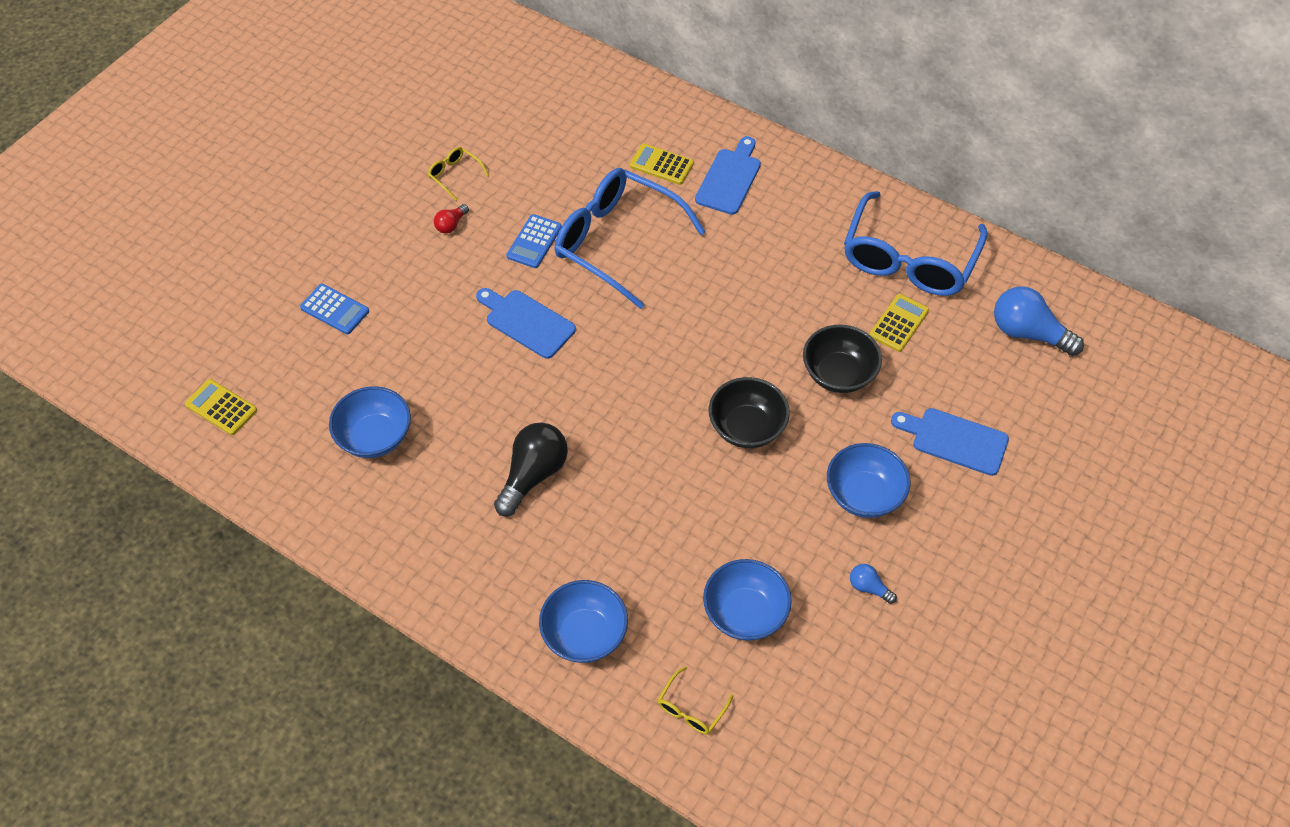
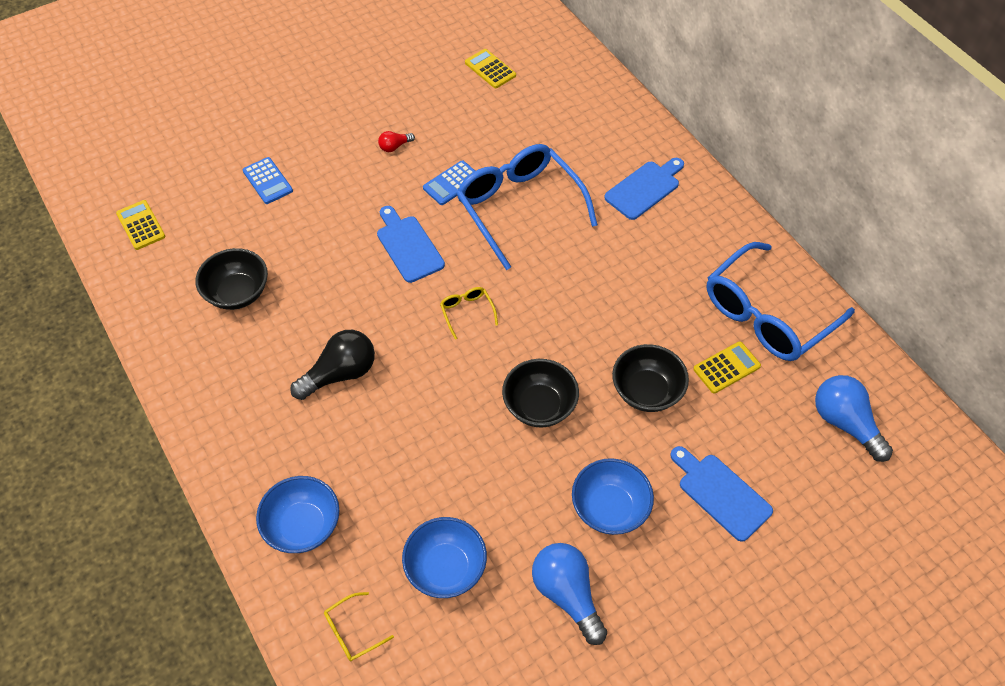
camera: 25 degrees right, 0 degrees up
blue bowl [329,386,411,458] -> black bowl [196,248,268,310]
yellow glasses [428,147,489,200] -> yellow glasses moved to [440,287,498,339]
yellow calculator [630,144,694,185] -> yellow calculator moved to [465,49,516,88]
blue light bulb [850,564,897,604] -> blue light bulb [532,543,607,645], size x2.05

